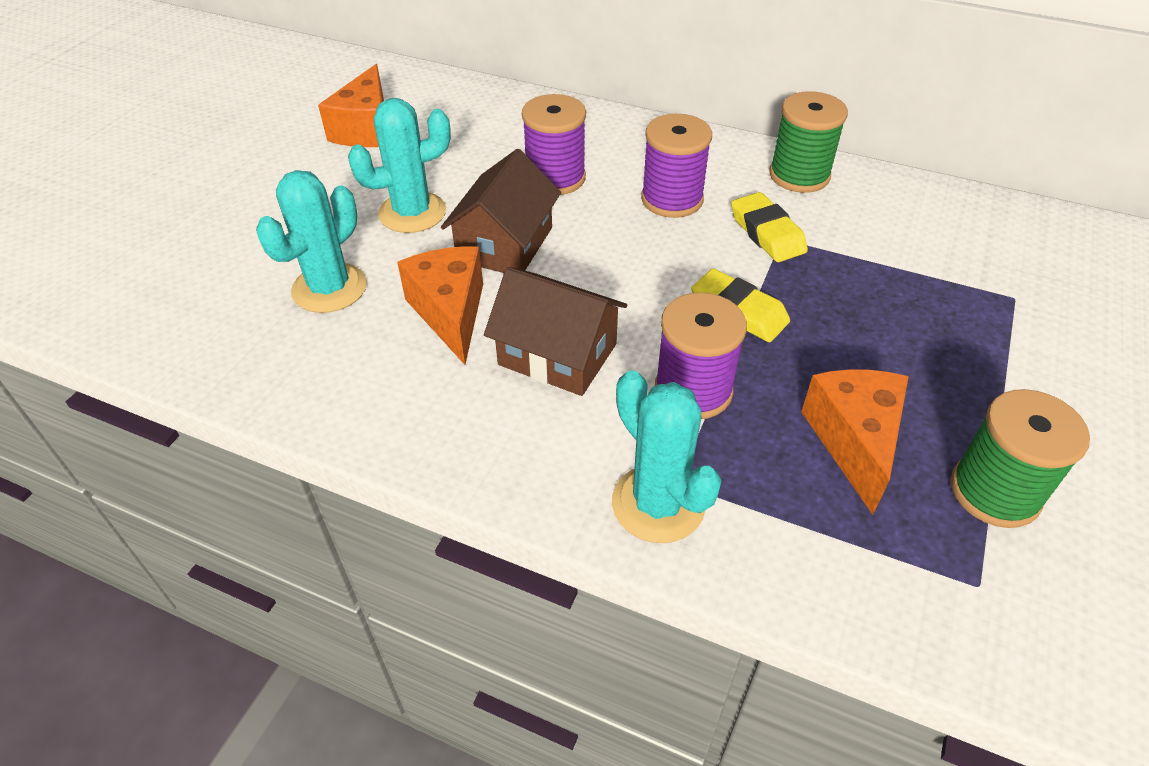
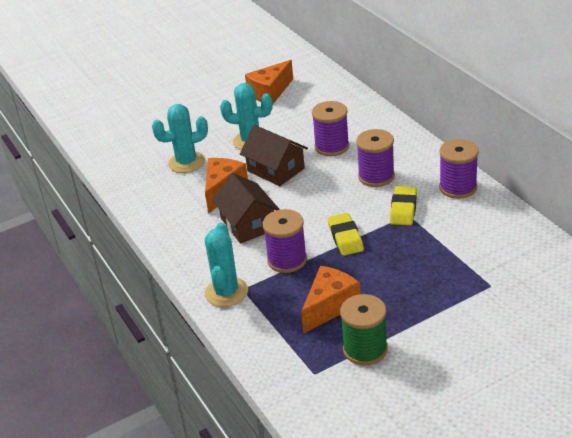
camera: 40 degrees right, 10 degrees down
brown house [441,149,561,273] -> brown house turned 75 degrees clockwise [240,125,308,186]
green spool [769,91,848,193] -> purple spool [439,139,479,199]

